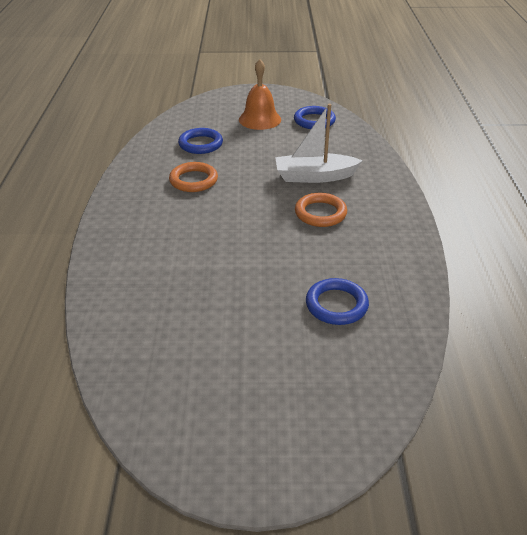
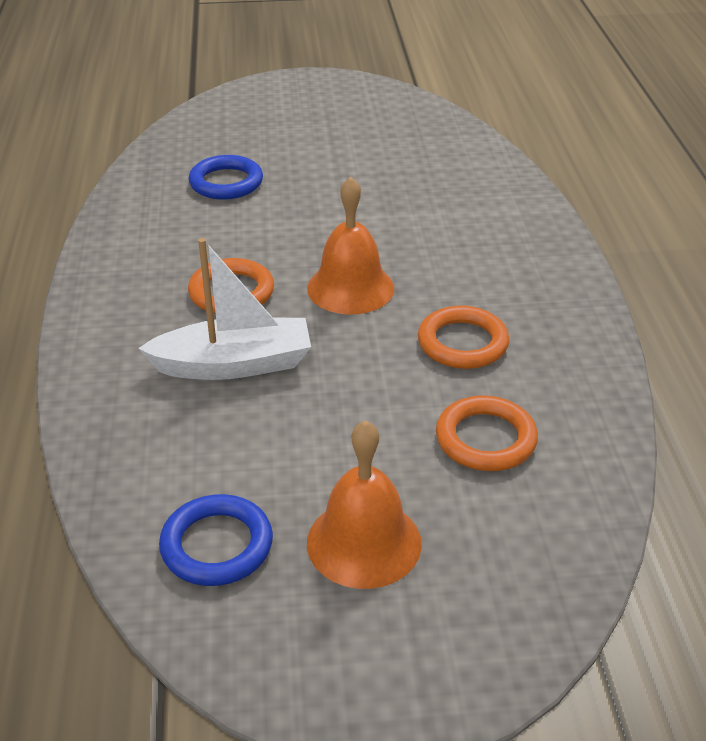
camera: 175 degrees right, 0 degrees up
blue ring [178,128,223,154] -> orange ring [436,395,538,471]
none -> orange bell [307,176,395,315]

